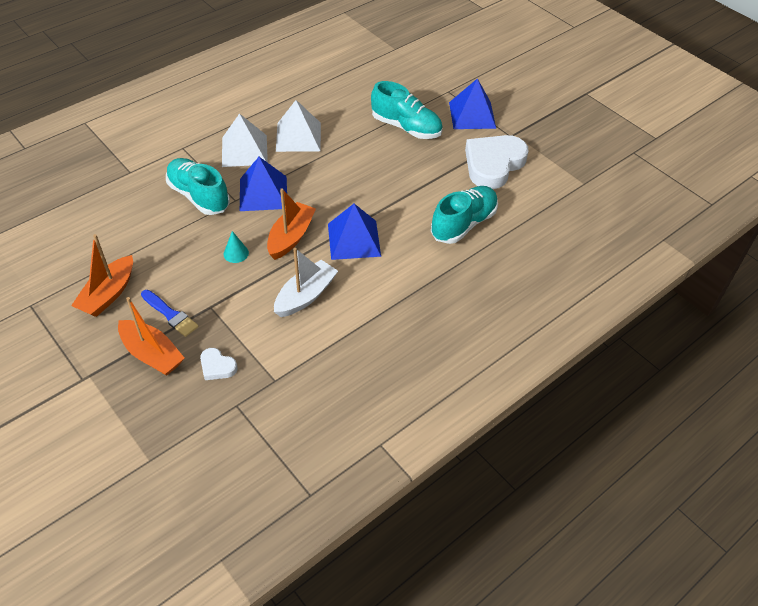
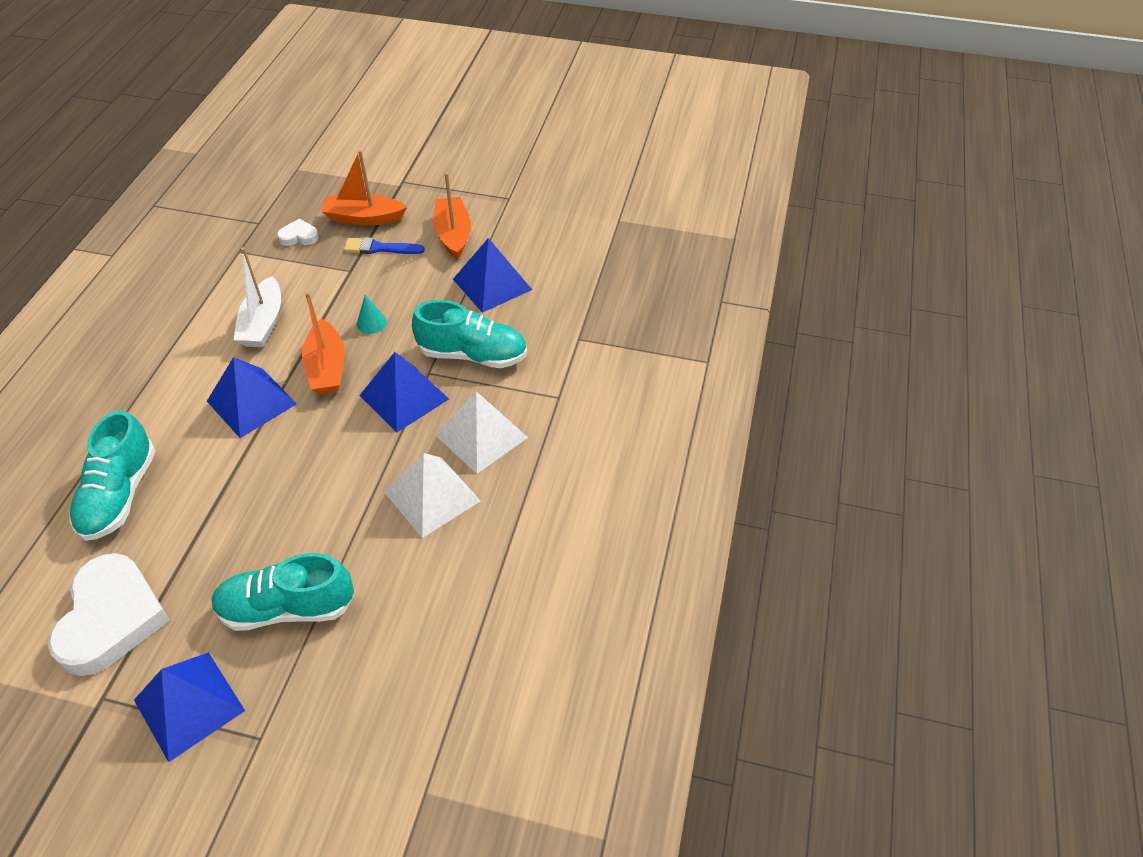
camera: 145 degrees right, 0 degrees up
none -> blue pyramid [453,238,532,313]

